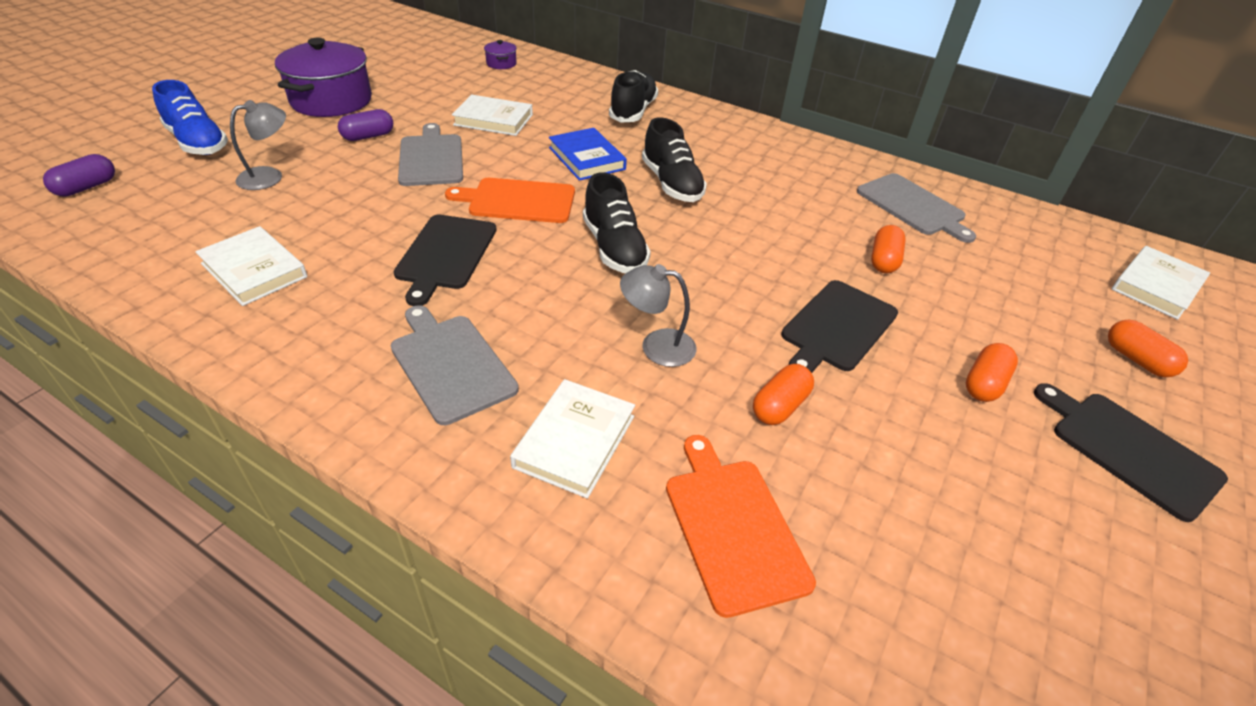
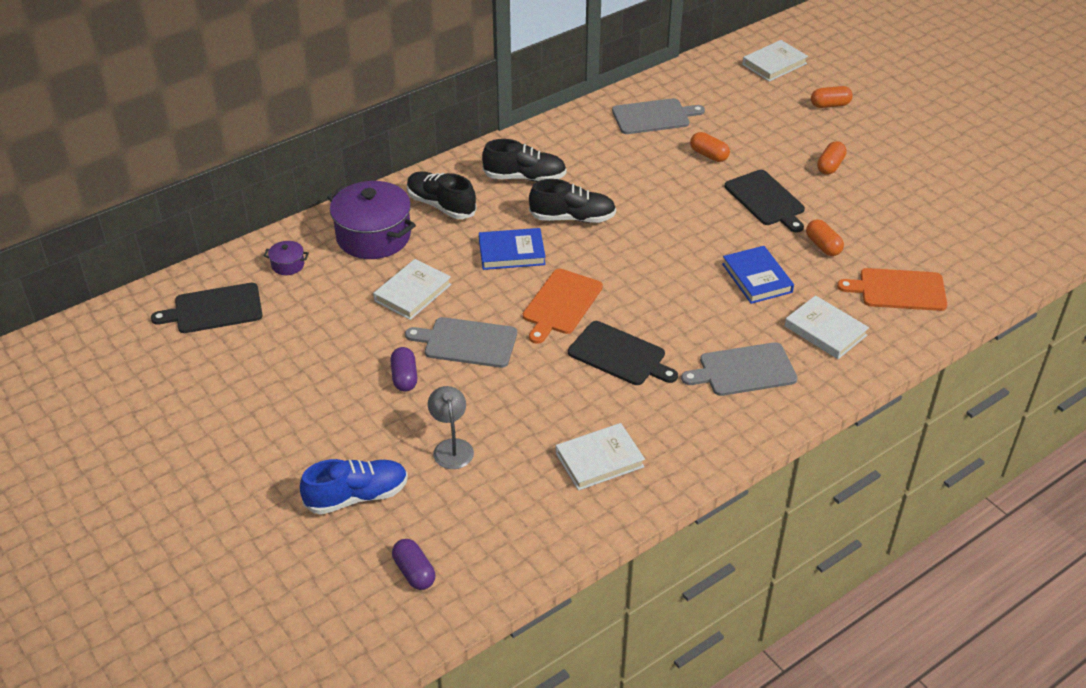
camera: 65 degrees left, 0 degrees up
purple pot [275,38,372,117] -> purple pot moved to [327,181,416,259]
black shoe [583,172,651,273] -> black shoe moved to [482,139,567,182]
grey lamp [620,264,696,367] -> blue book [722,246,794,304]
orange capsule [966,343,1018,402] -> orange capsule turned 60 degrees clockwise [817,141,847,175]
black cutting board [1034,383,1228,522] -> black cutting board moved to [151,283,263,333]
white book [1112,246,1210,320] -> white book turned 75 degrees clockwise [742,40,808,82]

